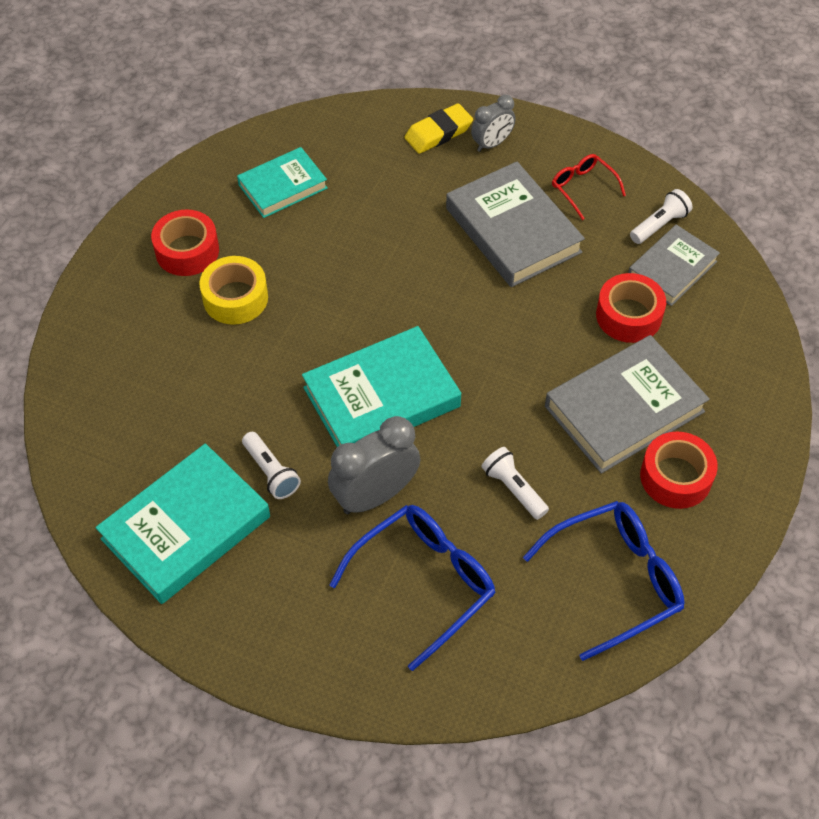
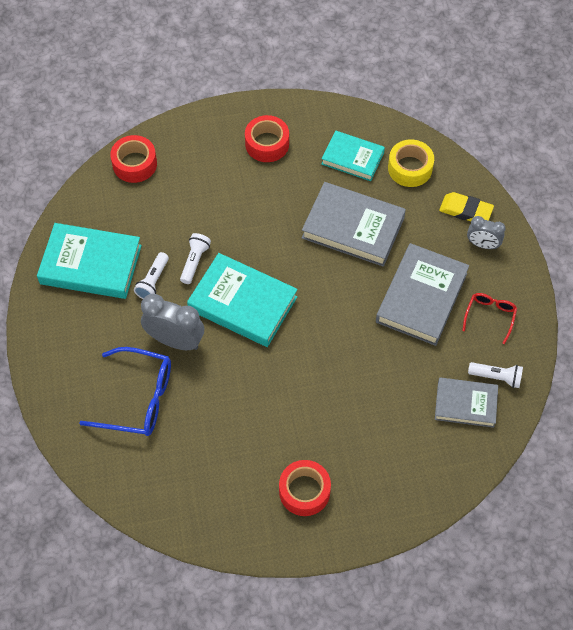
camera: 55 degrees right, 5 degrees up
yellow tape [199,256,268,325] -> yellow tape moved to [388,139,434,187]
white flashlight [482,447,549,520] -> white flashlight moved to [180,233,211,284]
blue glasses [523,501,685,661] -> none
grey book [545,335,710,474] -> grey book moved to [302,182,406,267]
red tape [596,273,666,343] -> red tape moved to [110,135,157,183]

